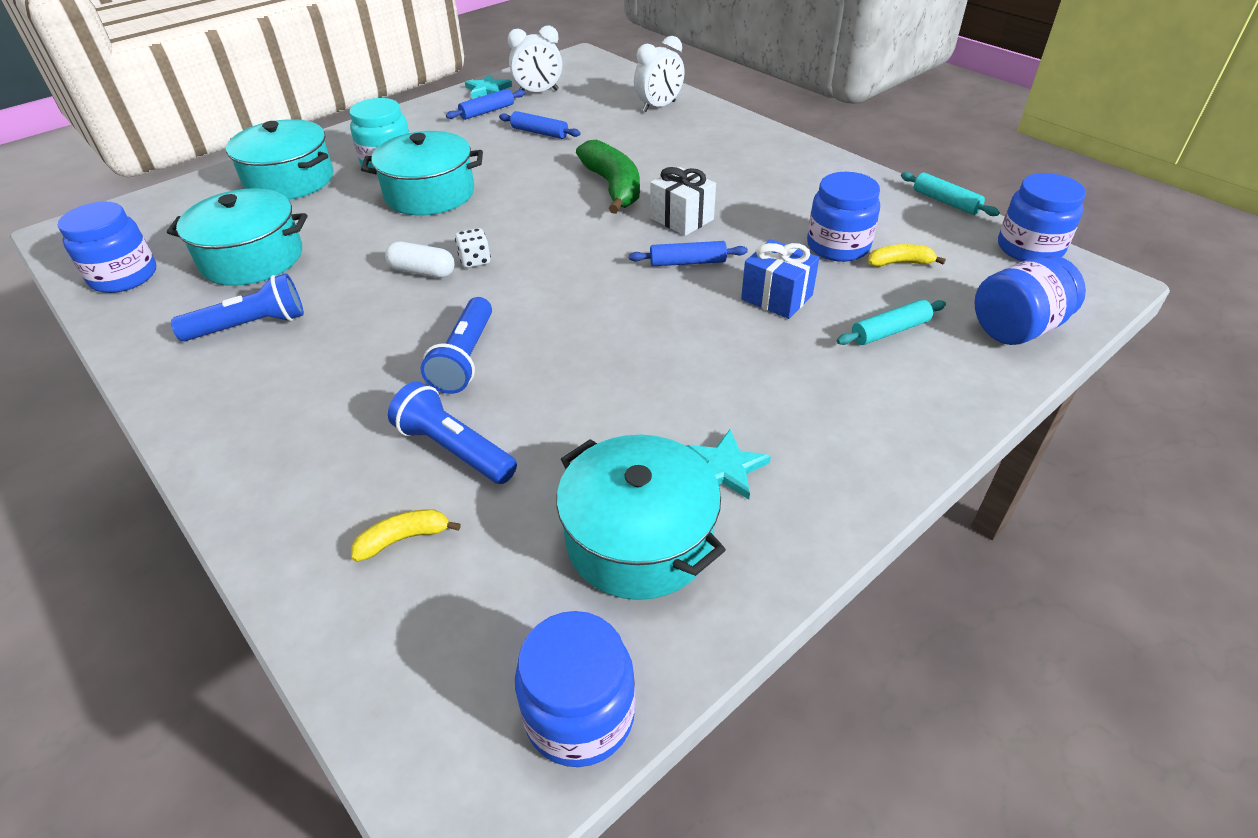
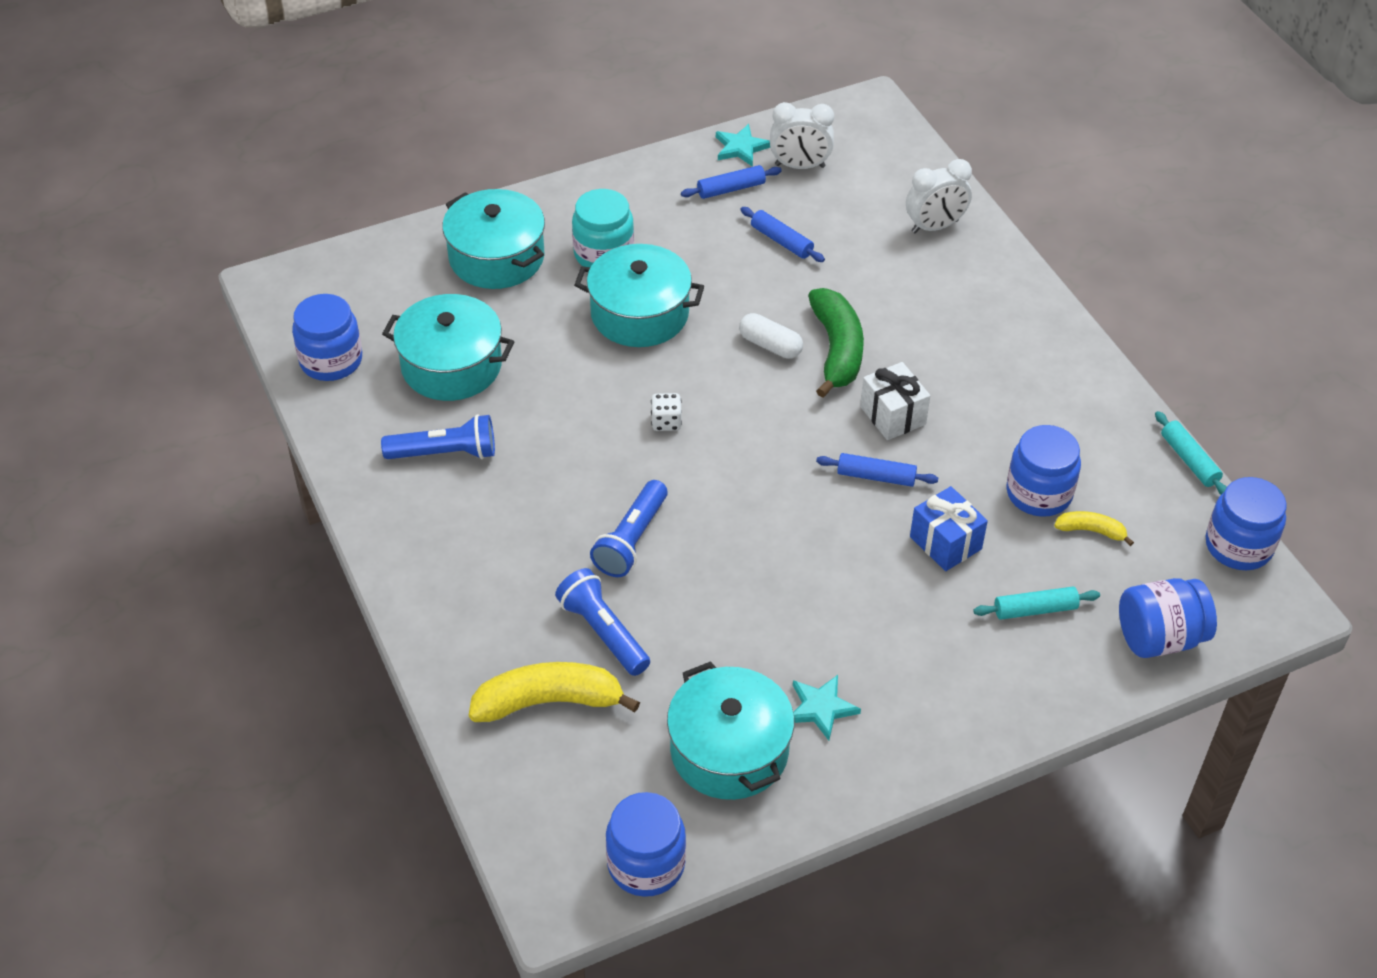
camera: 15 degrees right, 5 degrees up
yellow banana [351,509,461,562] -> yellow banana [469,662,640,722], size x1.98
white capsule [385,242,455,278] -> white capsule moved to [739,313,803,359]

